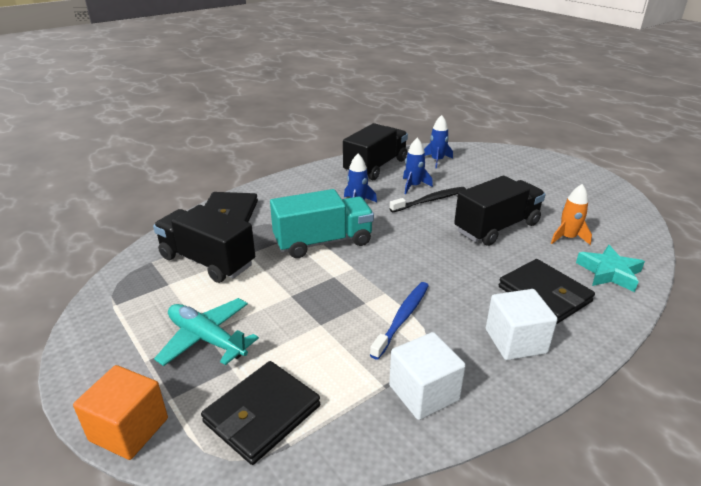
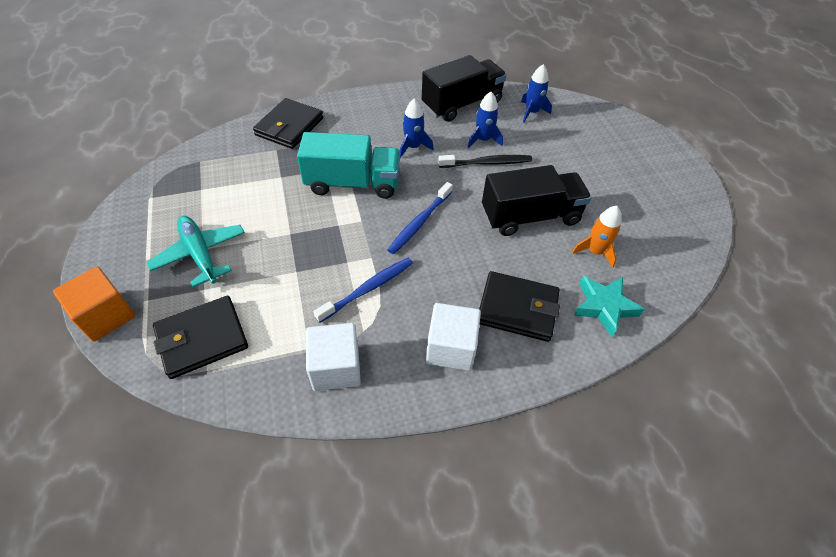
camera: 20 degrees right, 20 degrees up
black truck [153,205,255,283] -> none
black wallet [499,259,595,324] -> black wallet turned 60 degrees counterclockwise [479,271,560,342]
none -> blue toothbrush [388,182,453,254]

